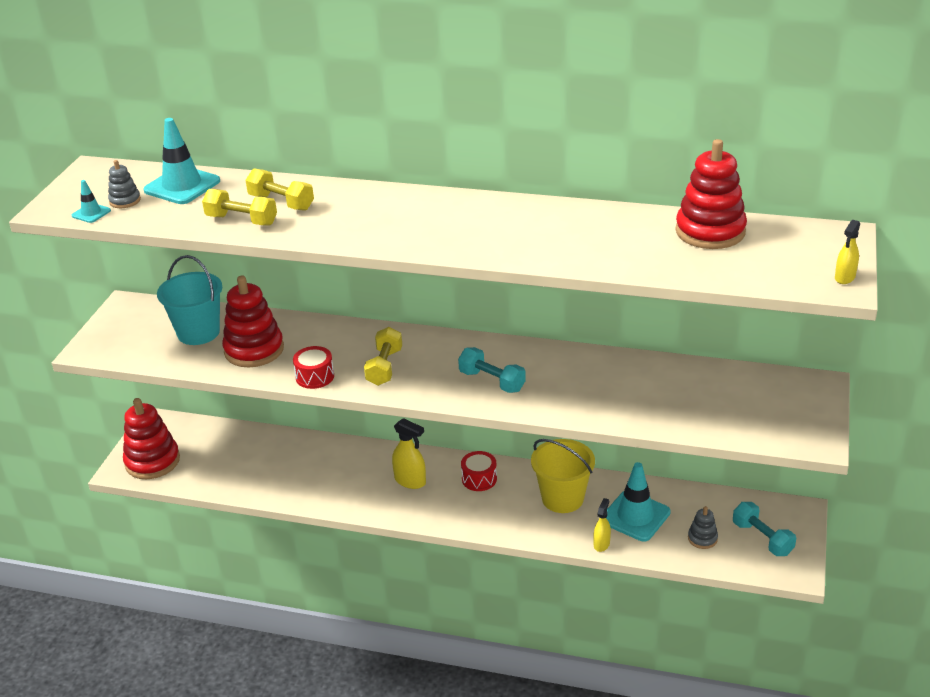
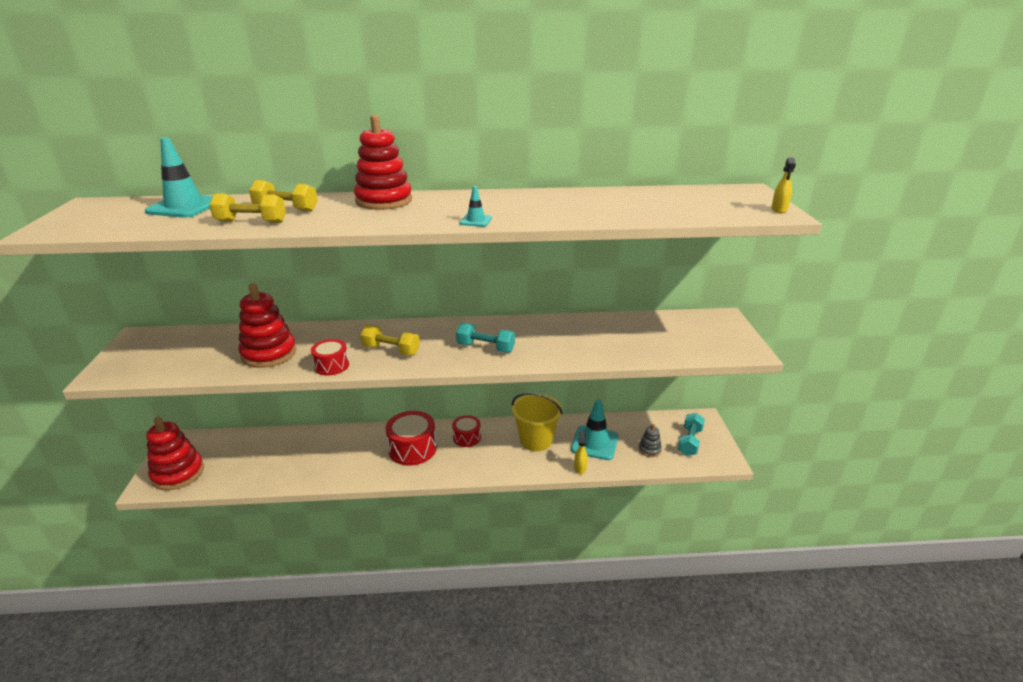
camera: 20 degrees left, 5 degrees down
turquoise traffic cone [72,180,111,223] -> turquoise traffic cone moved to [459,186,492,227]
grey stacking toy [108,160,141,208] -> none
turquoise bucket [157,255,222,345] -> none
yellow dumbbell [364,327,402,386] -> yellow dumbbell turned 60 degrees counterclockwise [360,325,420,356]
yellow spray bottle [392,418,426,489] -> red drum [385,411,437,466]
red stacking toy [676,139,747,249] -> red stacking toy moved to [354,115,412,210]
turquoise dumbbell [733,502,796,556] -> turquoise dumbbell turned 75 degrees clockwise [678,413,705,456]

